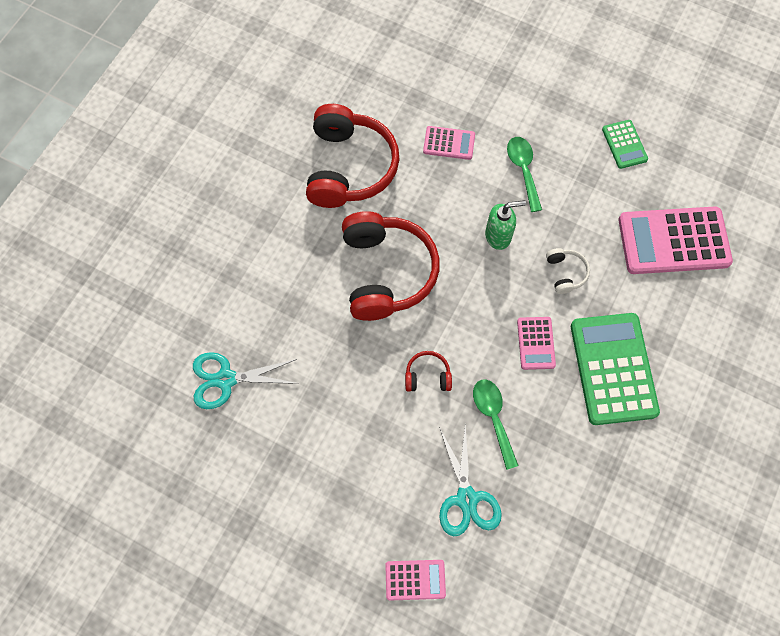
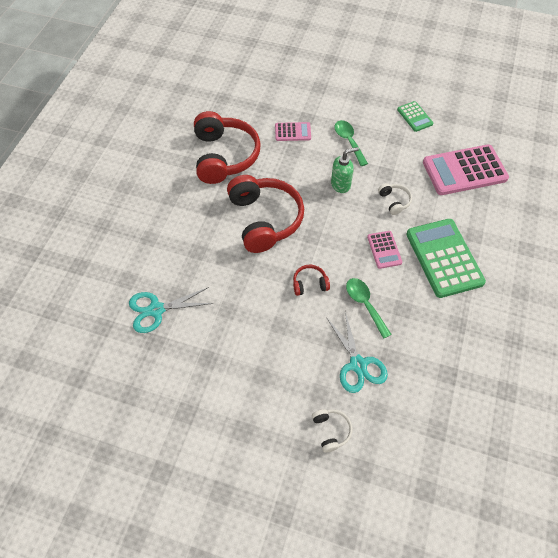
camera: 10 degrees left, 10 degrees down
pink calculator [385,560,446,601] -> white headphones [312,409,352,453]

